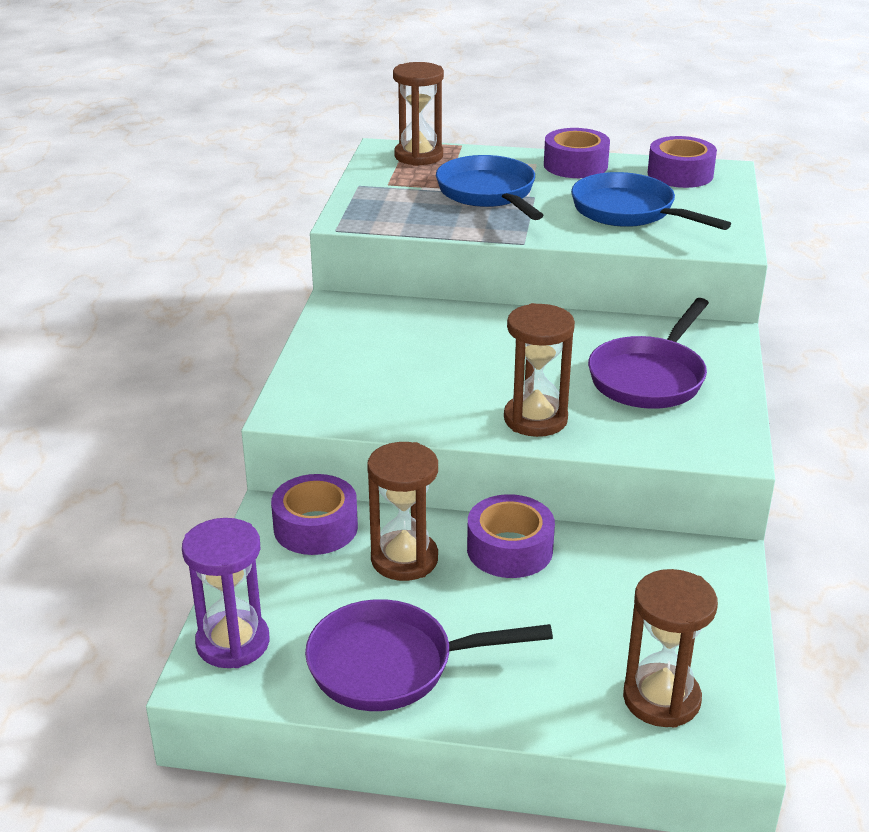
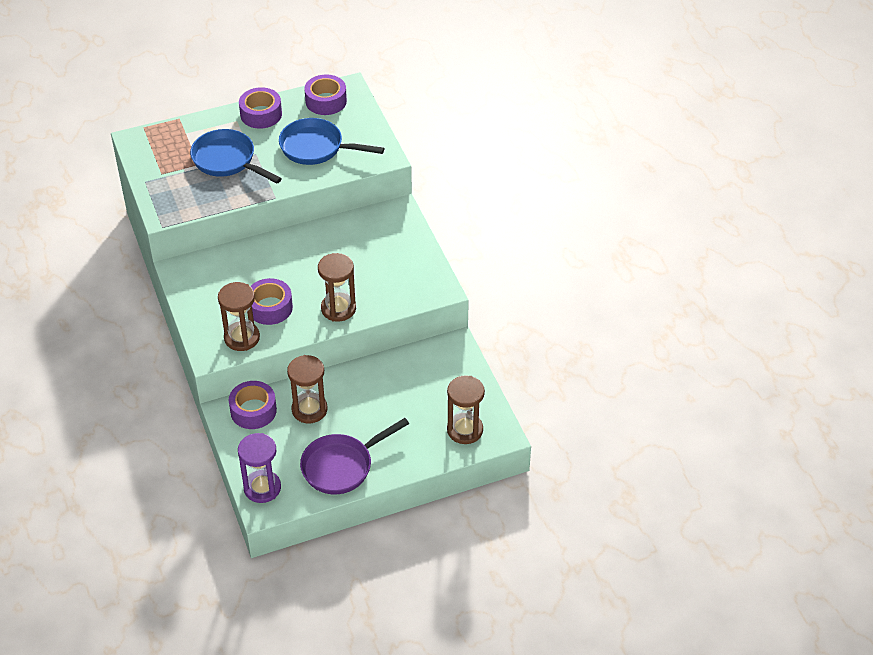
camera: 30 degrees left, 15 degrees up
brown hourglass [393,62,444,166] -> brown hourglass moved to [218,282,260,351]
purple tape [467,494,555,578] -> purple tape moved to [250,278,293,325]
purple pan [588,298,709,409] -> none

